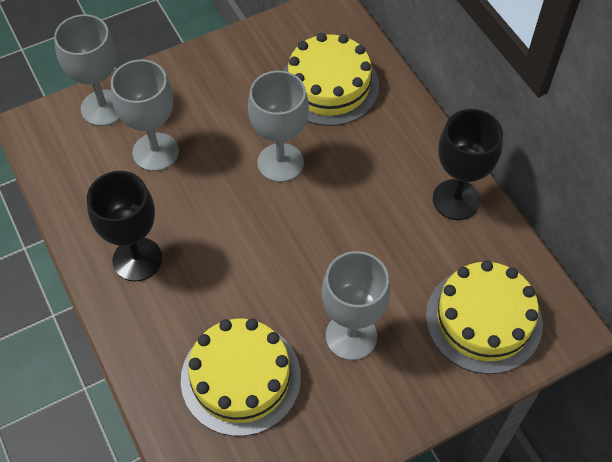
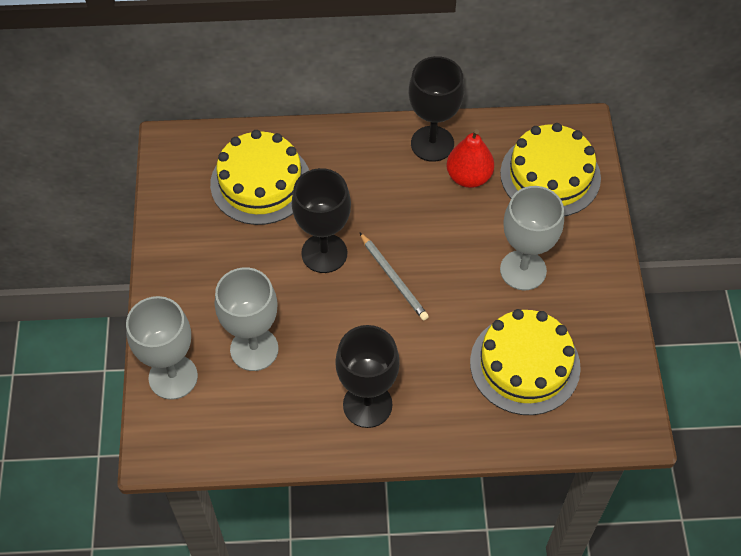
camera: 65 degrees left, 0 degrees up
grey goblet [248,71,309,182] -> black goblet [292,168,351,273]
none -> grey pencil [359,232,429,320]
none -> red pear [447,129,494,188]

